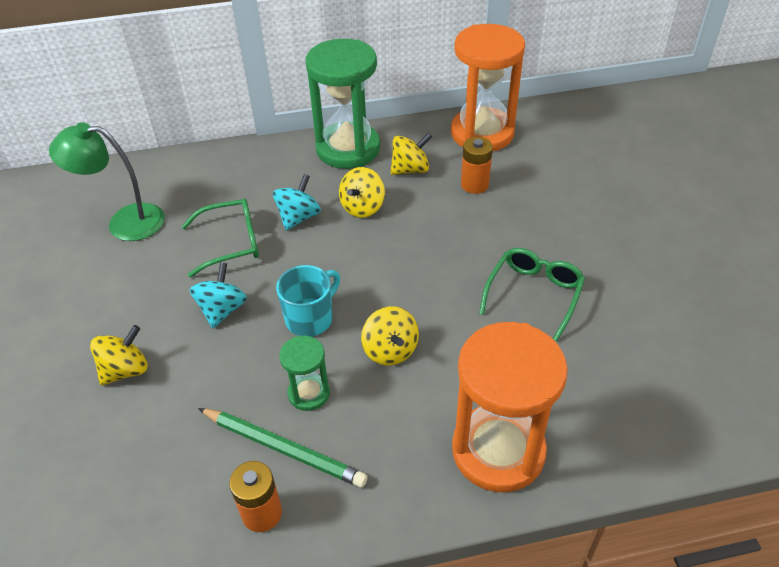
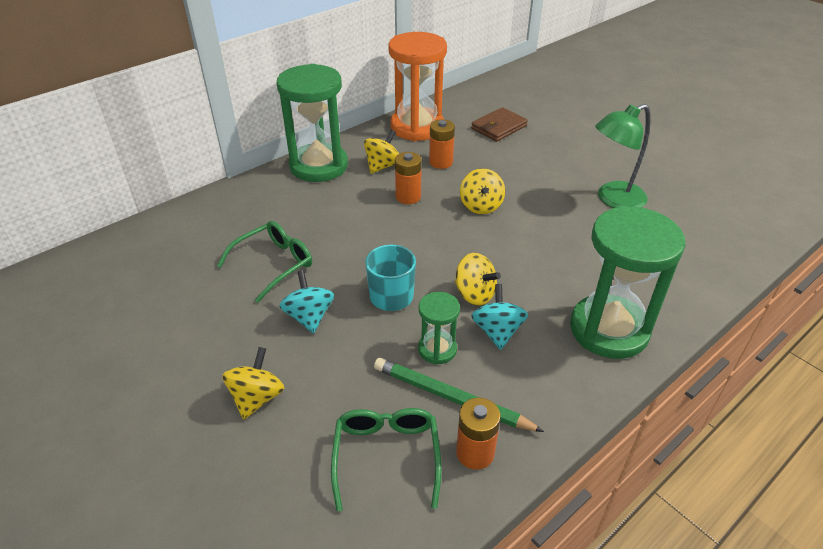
camera: 30 degrees left, 5 degrees down
green lamp [49,122,165,241] -> green lamp moved to [595,104,650,208]
green pencil [198,408,368,488] -> green pencil turned 150 degrees counterclockwise [374,358,544,432]
turquoise spinning top [273,174,321,231] -> turquoise spinning top moved to [471,284,528,350]
yellow spinning top [339,167,385,218] -> yellow spinning top moved to [460,168,505,214]
orange hourglass [452,322,568,492] -> green hourglass [570,206,686,359]
green glasses [479,248,585,341] -> green glasses moved to [331,408,442,511]
none -> orange battery [395,152,422,204]
none -> brown wallet [471,107,528,142]

